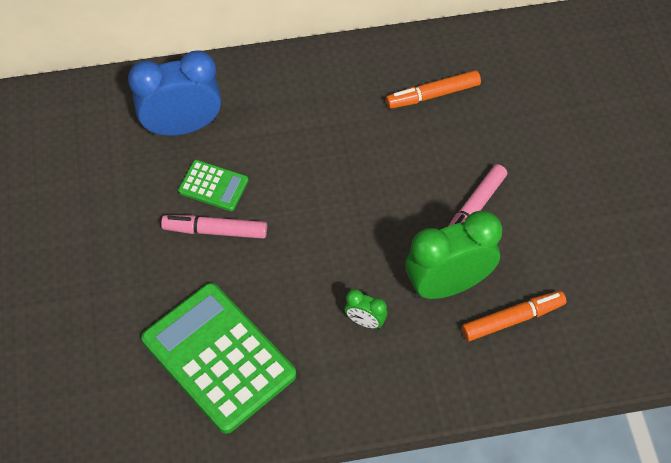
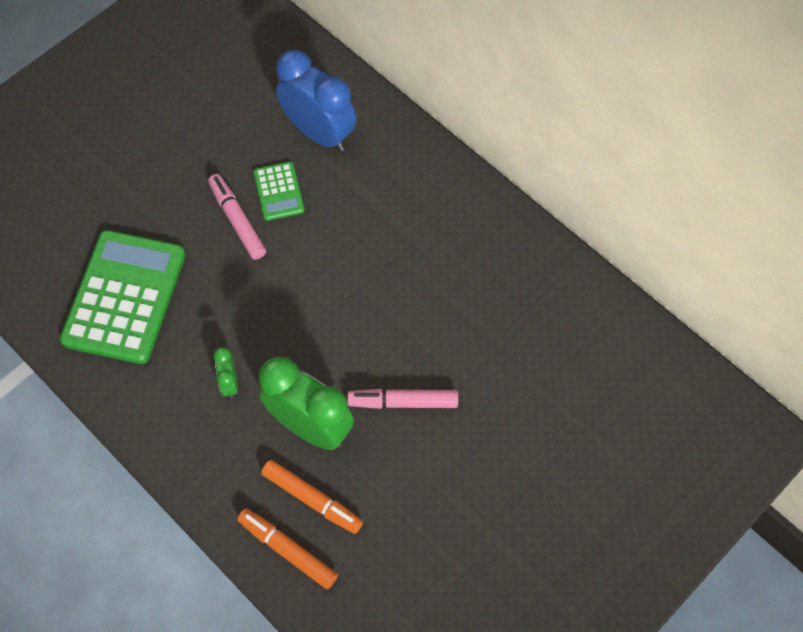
camera: 55 degrees right, 5 degrees up
orange marker [386,70,481,109] -> orange marker moved to [237,508,338,589]

